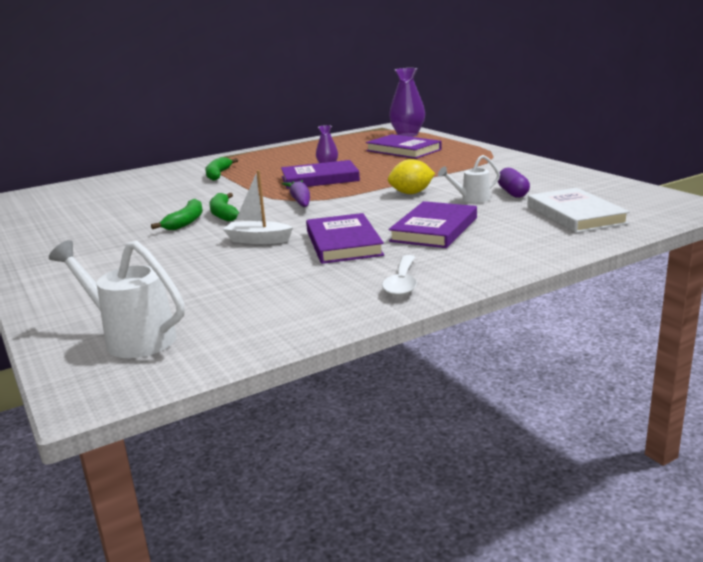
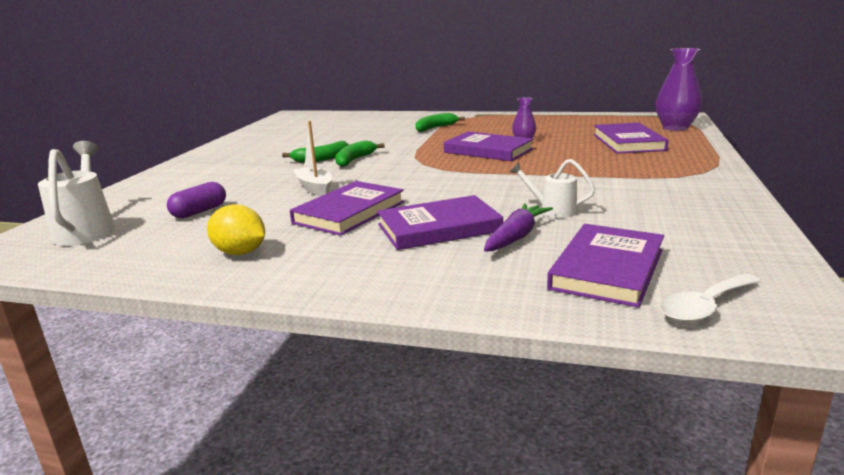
camera: 45 degrees right, 0 degrees up
purple carrot [282,180,310,207] -> purple carrot moved to [484,203,553,252]
white spoon [382,255,417,296] -> white spoon moved to [660,274,761,323]
yellow lemon [388,159,435,194] -> yellow lemon moved to [207,204,265,255]
purple capsule [498,168,530,198] -> purple capsule moved to [167,182,226,218]
white book [527,188,630,233] -> purple book [547,224,664,308]

